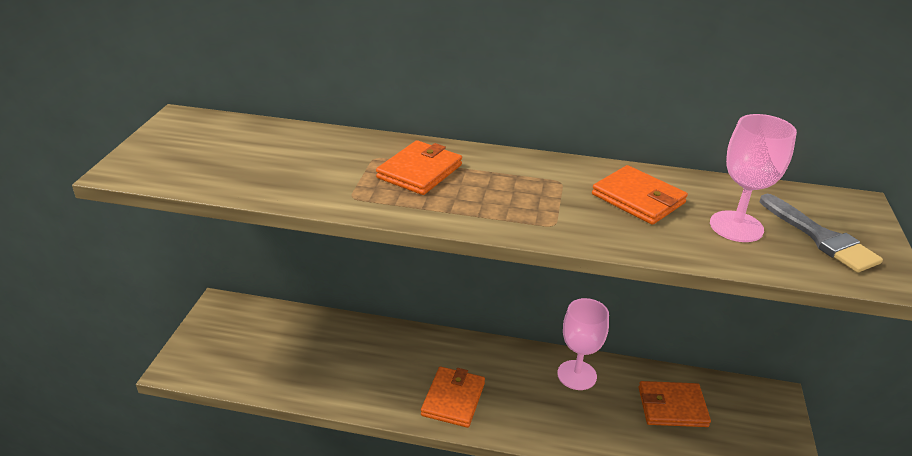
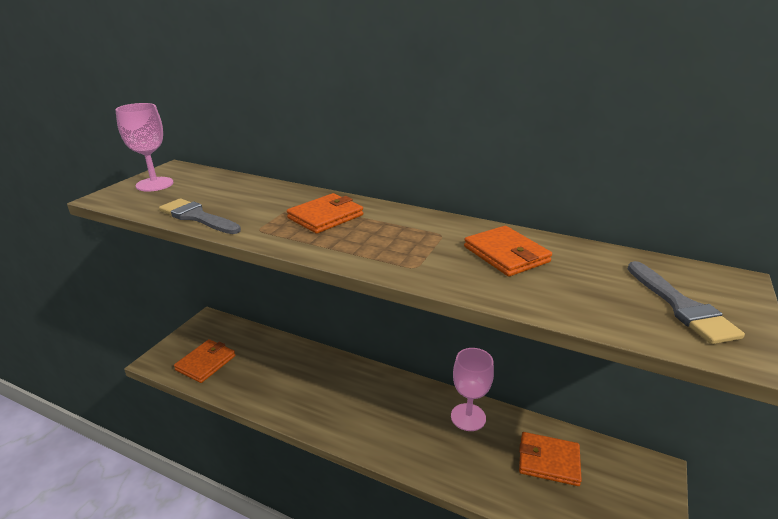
camera: 15 degrees right, 5 degrees down
orange wallet [421,367,485,428] -> orange wallet moved to [174,339,235,383]
pink goblet [710,114,797,242] -> pink goblet moved to [115,103,173,191]
none -> grey brush [159,198,241,234]

